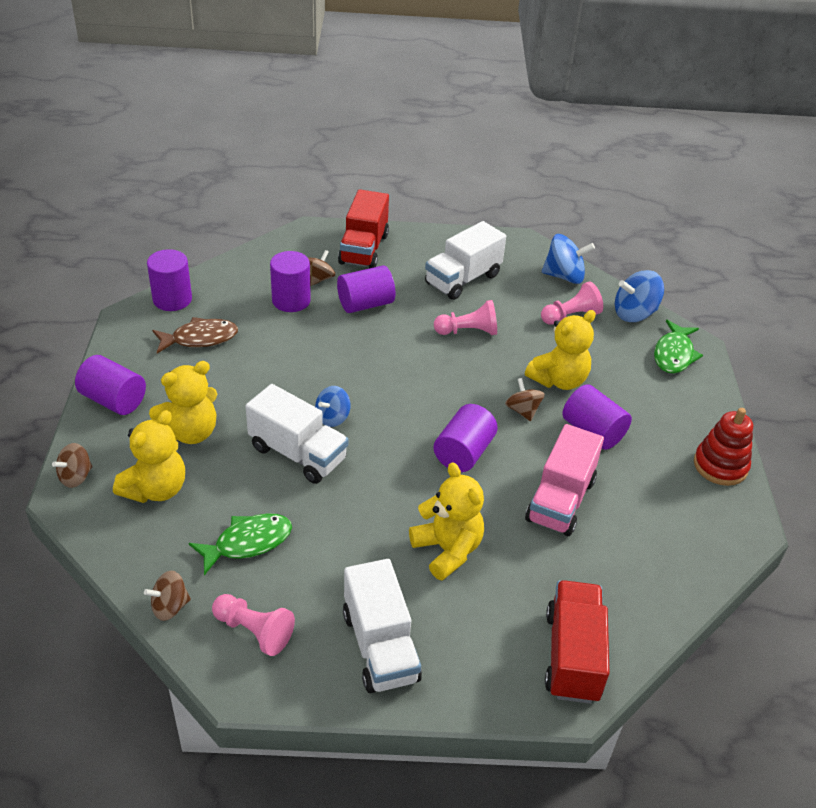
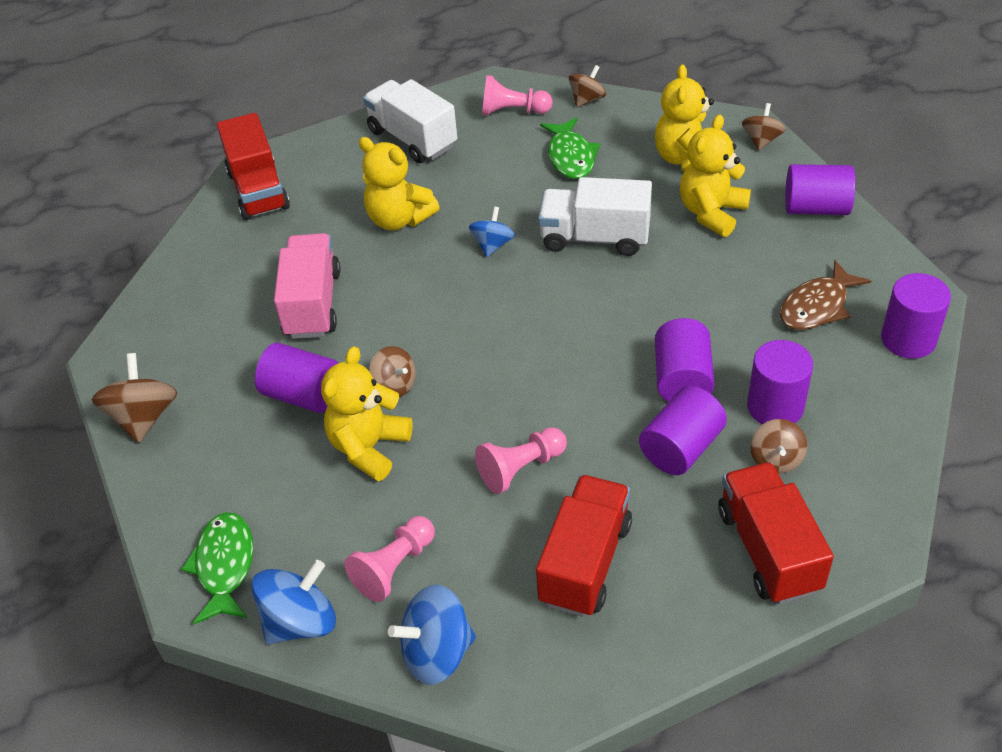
camera: 160 degrees right, 5 degrees up
green fish [189,513,292,575] -> green fish turned 45 degrees counterclockwise [540,117,600,179]
blue spinning top [315,386,351,427] -> blue spinning top moved to [469,206,515,257]
white truck [425,221,506,300] -> red truck [536,475,632,617]
purple cylinder [434,404,498,472] -> purple cylinder moved to [655,318,715,402]
red stacking toy [694,408,753,486] -> brown spinning top [92,353,177,443]

